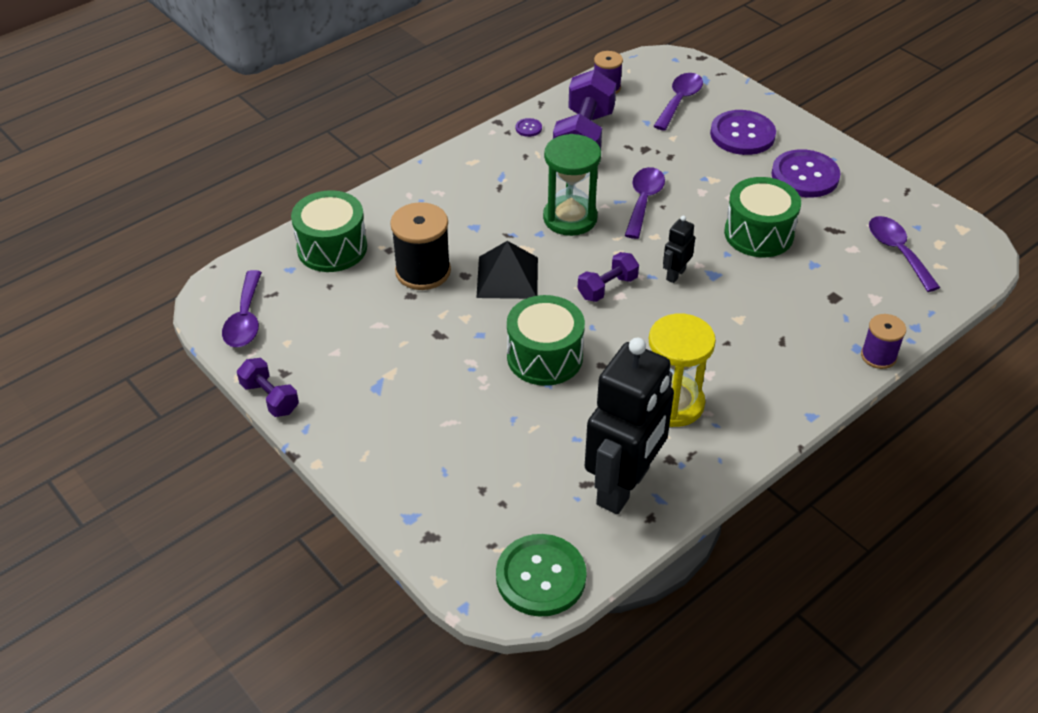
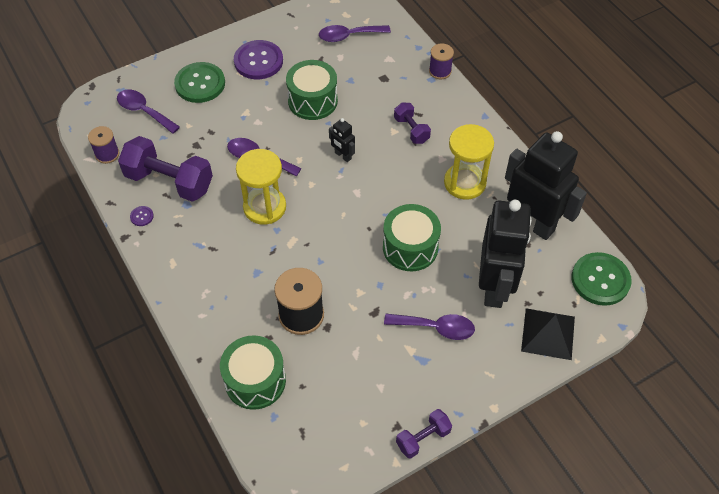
camera: 80 degrees left, 10 degrees up
purple spoon [222,270,262,347] -> purple spoon moved to [384,314,475,340]
black pyramid [476,241,538,299] -> black pyramid moved to [521,308,575,360]
green hourglass [543,134,601,236] -> yellow hourglass [236,149,286,225]
purple dumbbell [577,252,639,302] -> purple dumbbell moved to [394,103,431,144]
purple button [710,110,776,155] -> green button [174,62,225,103]
none -> black robot [479,200,532,308]

